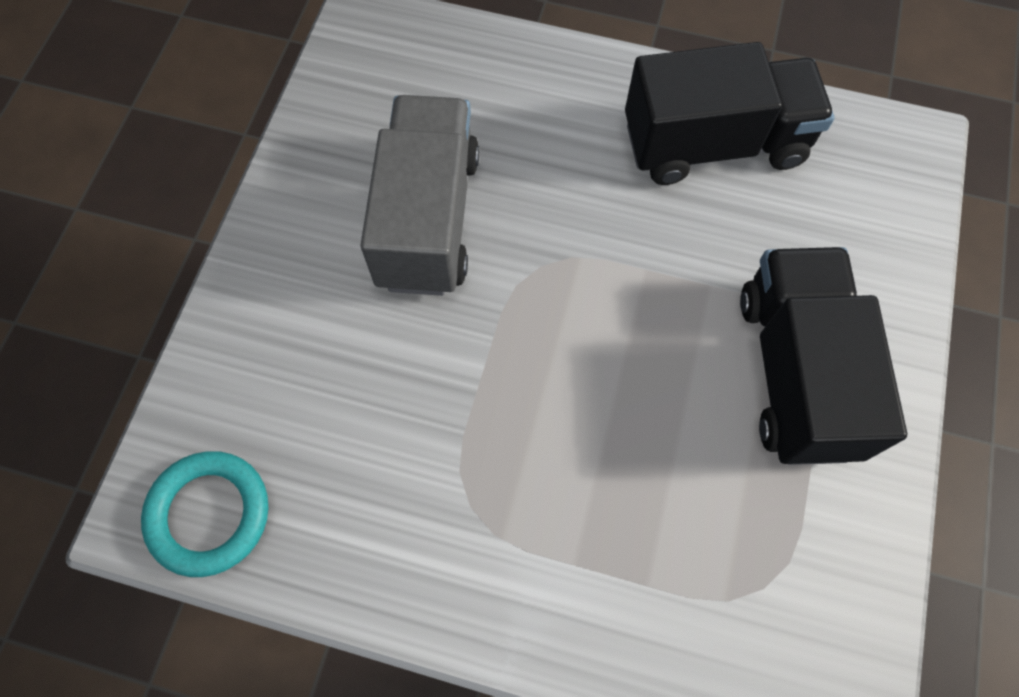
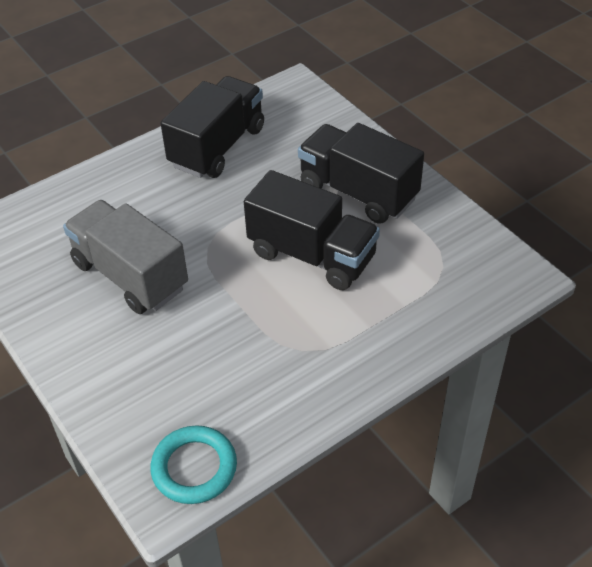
camera: 50 degrees left, 20 degrees down
none -> black truck [244,170,380,290]

